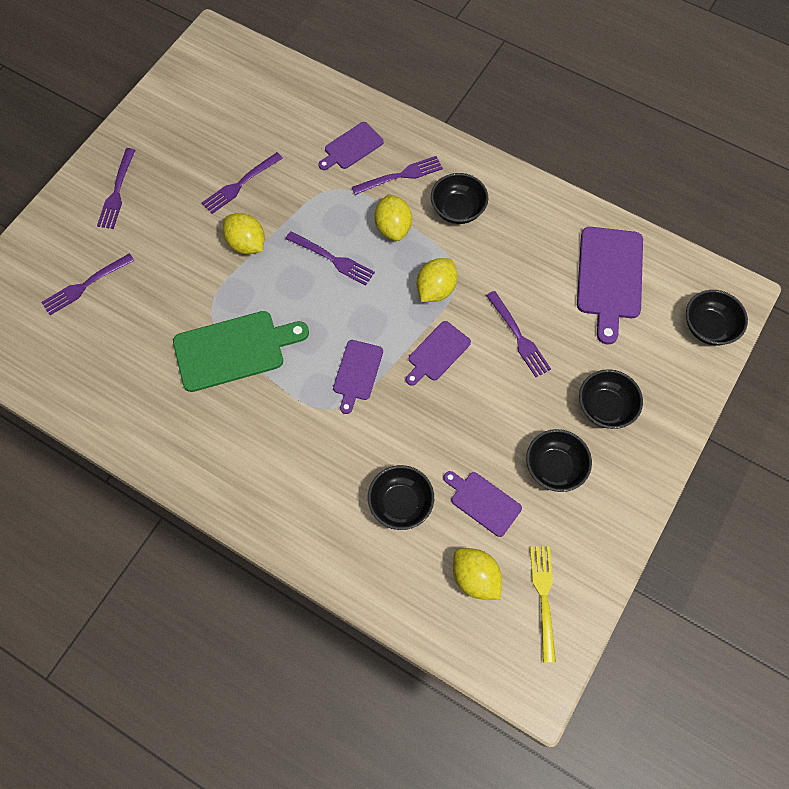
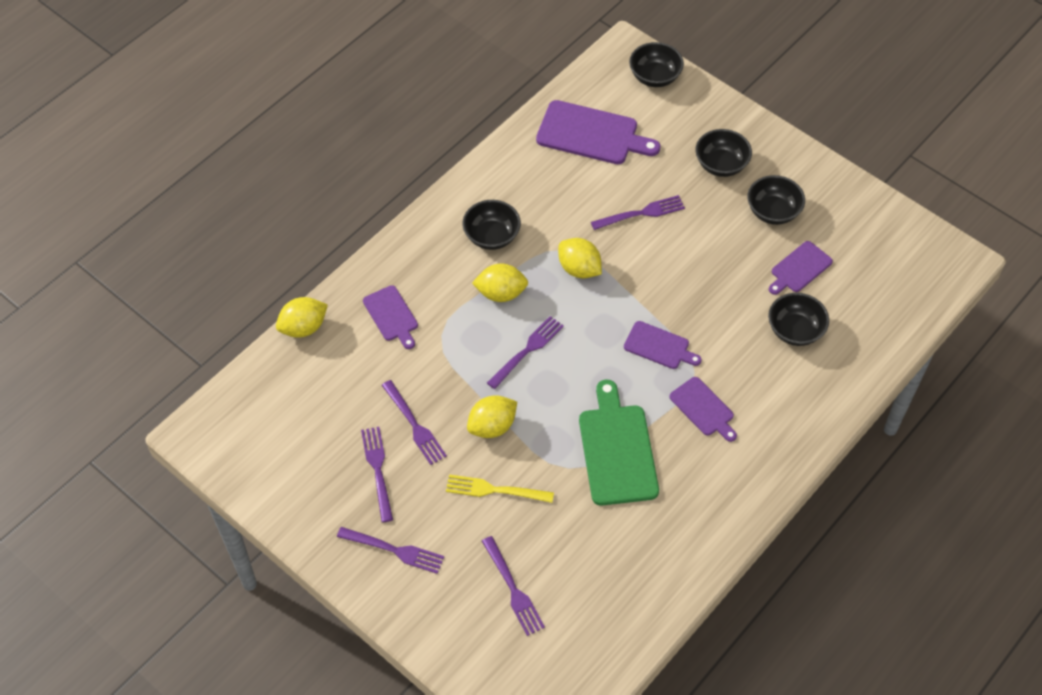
camera: 80 degrees left, 10 degrees down
purple fork [352,156,443,195] -> purple fork moved to [361,427,393,522]
purple cutting board [406,321,471,386] -> purple cutting board moved to [669,377,737,442]
yellow lemon [453,548,502,600] -> yellow lemon moved to [276,297,328,338]
yellow fork [530,546,556,662] -> yellow fork moved to [446,474,554,503]

